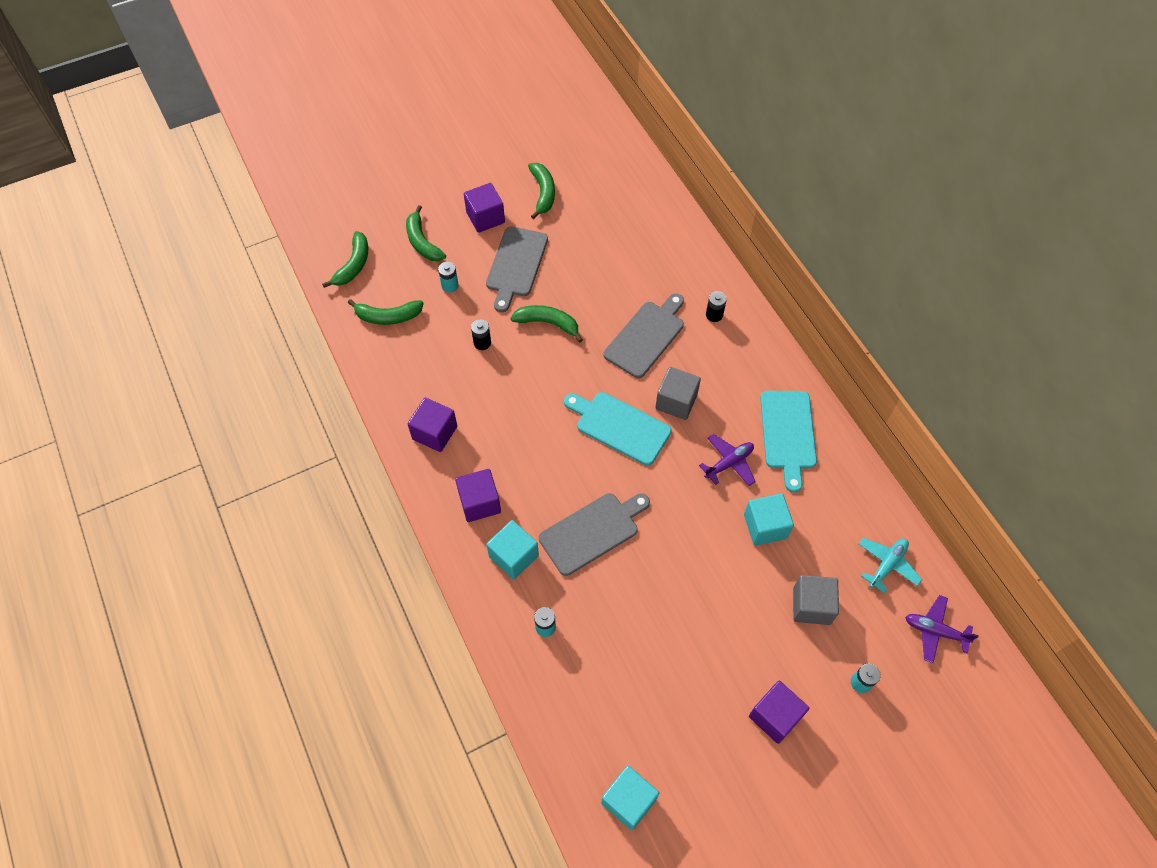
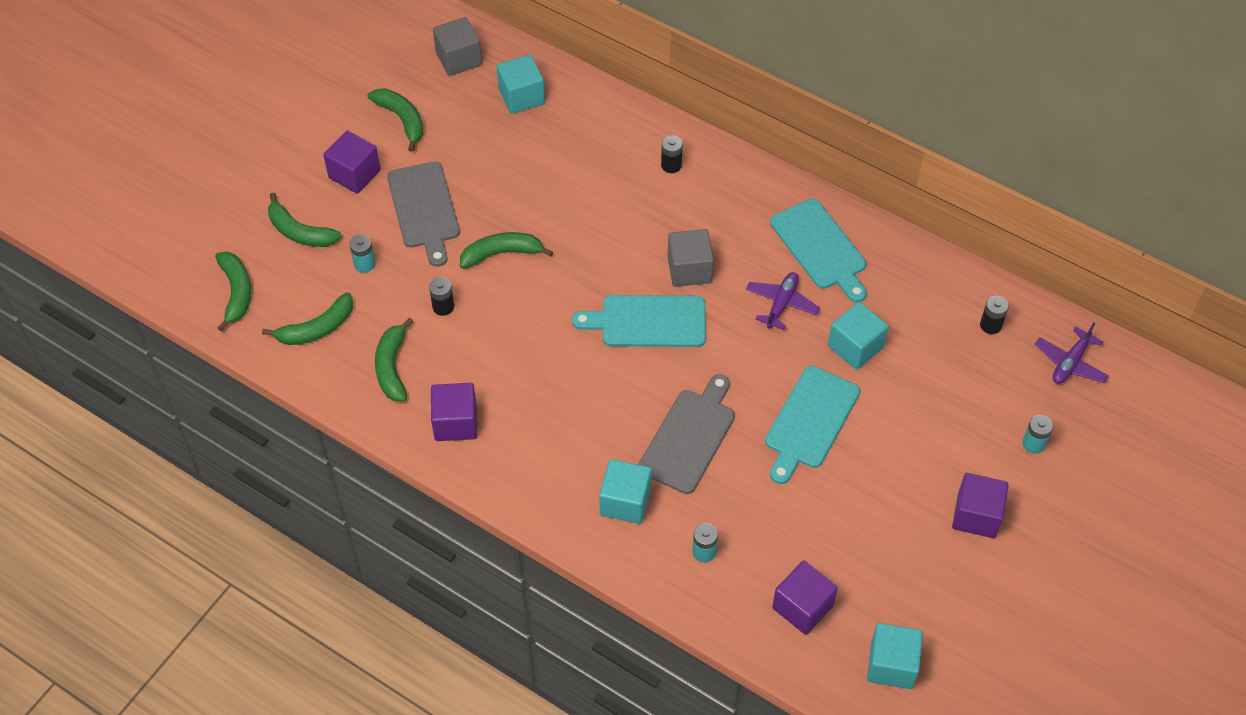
camera: 30 degrees left, 5 degrees down
purple cube [455,469,501,522] -> purple cube moved to [772,560,838,635]
grey cutting board [604,293,684,378] -> none
grey cube [793,575,839,625] -> grey cube moved to [433,17,482,76]
turquoise plane [859,538,922,593] -> black battery [980,296,1009,334]
purple plane [905,595,979,663] -> purple plane turned 45 degrees counterclockwise [1035,323,1109,384]
none -> green banana [375,318,413,401]
none -> turquoise cube [497,55,545,114]
none -> turquoise cutting board [765,366,860,484]

